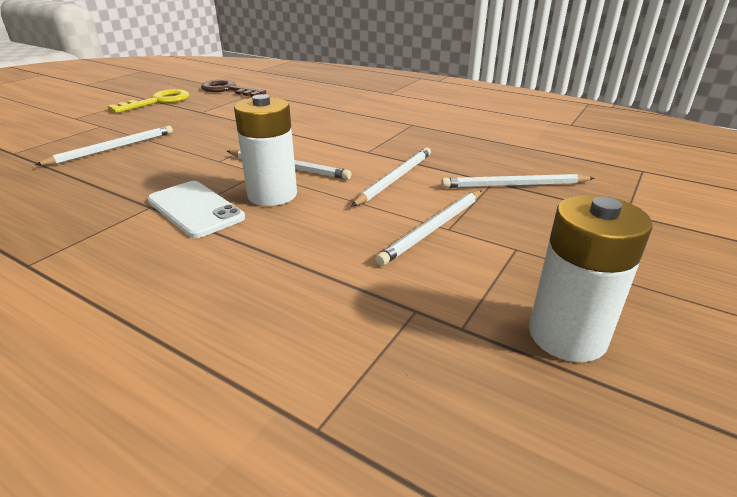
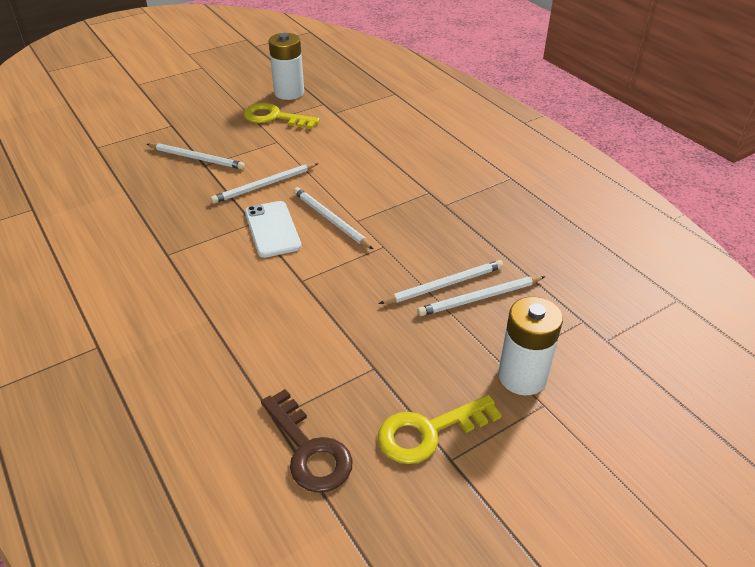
camera: 155 degrees left, 10 degrees up
white phone [147,181,245,238] -> white phone moved to [245,201,302,258]
white battery [234,94,297,206] -> white battery moved to [498,297,563,396]
white pencil [375,190,482,266] -> white pencil moved to [379,260,503,304]
none -> yellow key [244,103,320,129]

